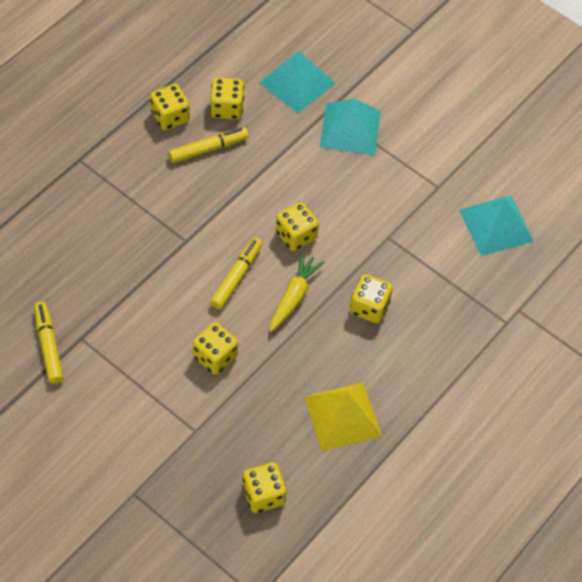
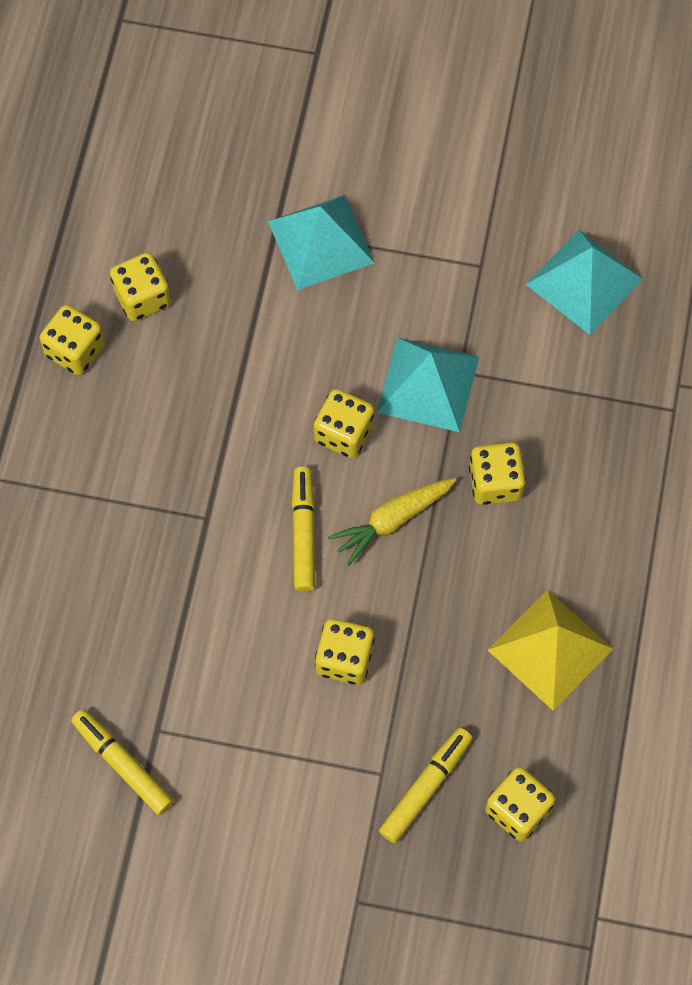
camera: 25 degrees left, 10 degrees up
yellow marker [168,127,249,163] -> yellow marker moved to [379,727,472,843]
turquoise pyramid [259,51,335,113] -> turquoise pyramid moved to [377,338,479,432]
yellow carrot [270,252,324,332] -> yellow carrot turned 120 degrees counterclockwise [328,478,456,566]

